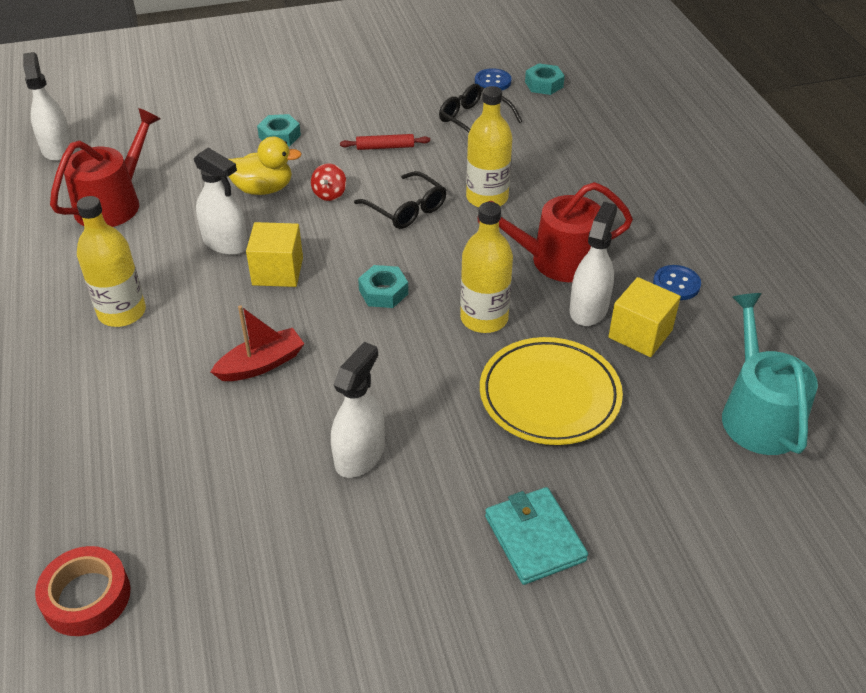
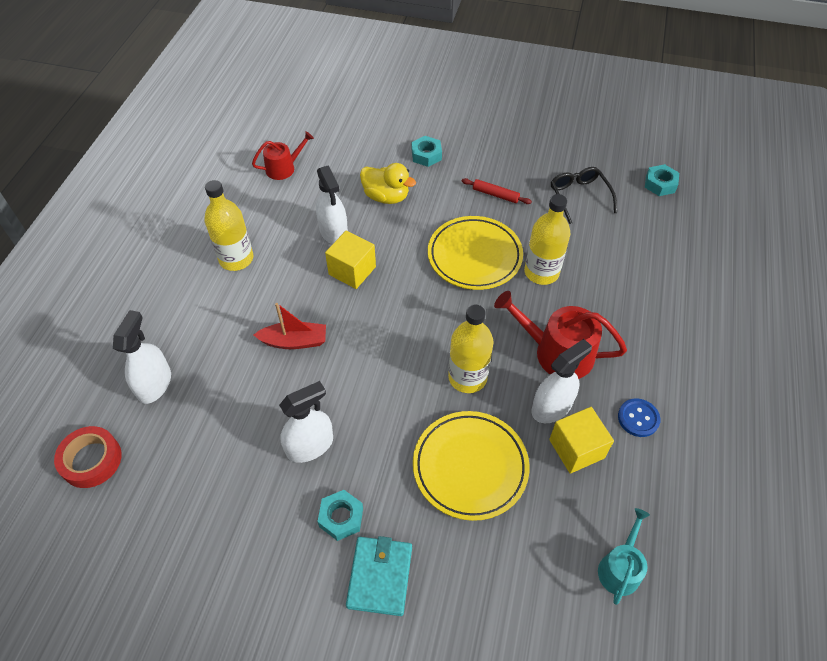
camera: 30 degrees right, 10 degrees up
white spray bottle [23,52,72,161] -> white spray bottle moved to [113,310,171,404]
red watering can [50,108,160,227] -> red watering can [252,131,314,180], size x0.60
red spinning top [311,164,346,201] -> none
black glasses [354,171,446,229] -> yellow plate [428,216,523,290]
turquoise nut [358,265,408,308] -> turquoise nut moved to [317,490,363,541]
blue button [475,68,511,90] -> none
turquoise watering can [722,293,818,455] -> turquoise watering can [598,508,650,605], size x0.60

